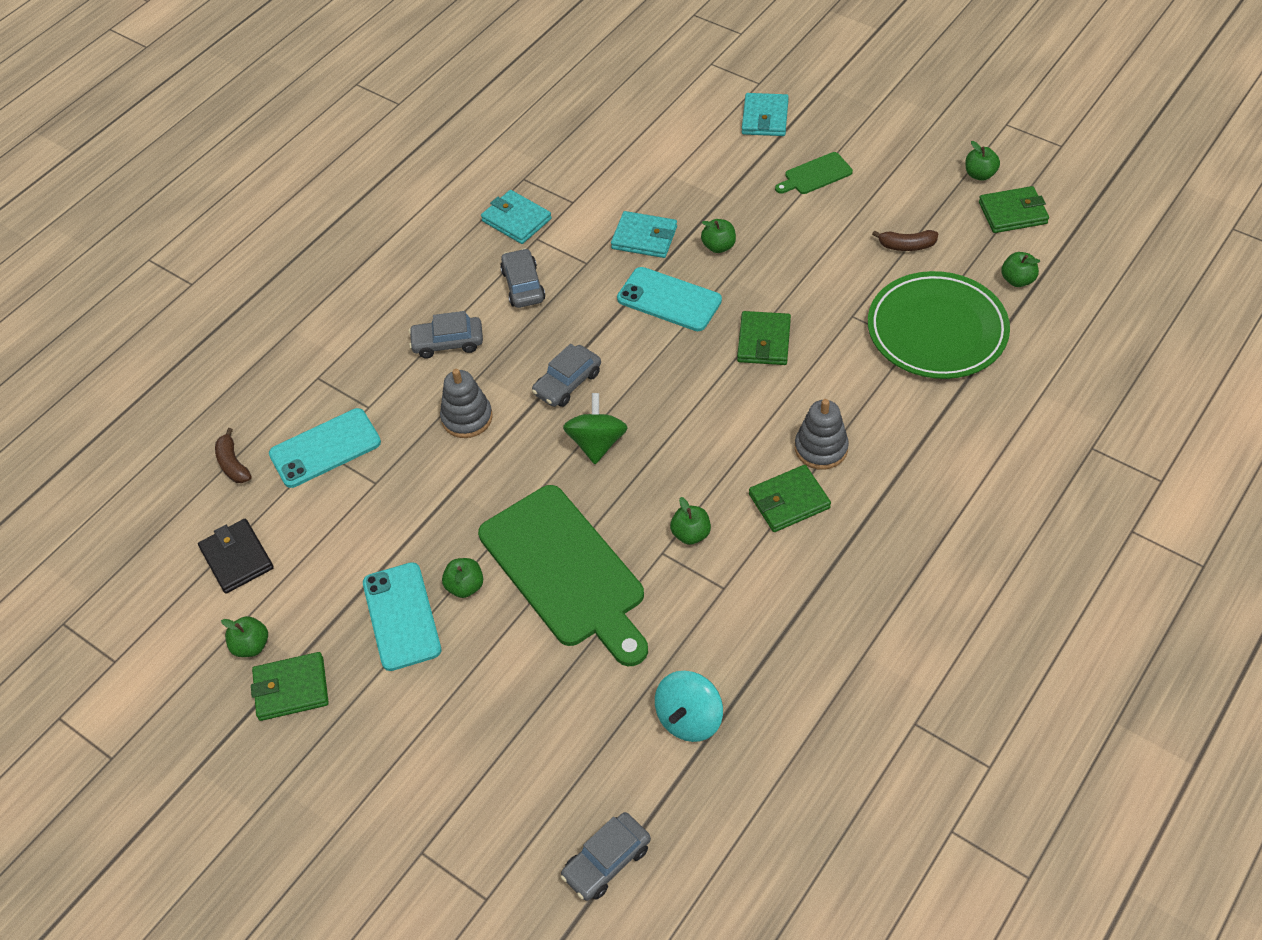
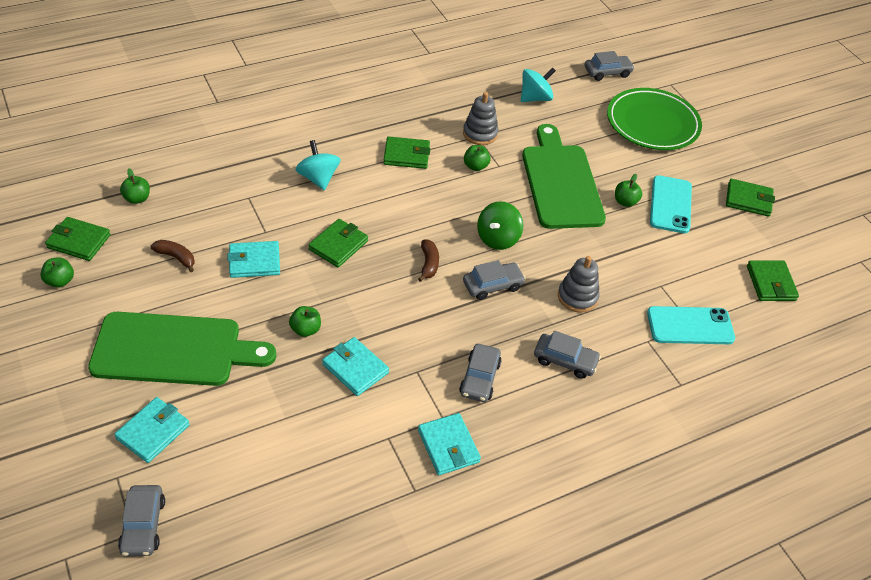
camera: 160 degrees left, 5 degrees down
black wallet [198,519,274,594] -> green wallet [747,261,799,301]
brown banana [215,428,252,483] -> brown banana moved to [418,239,439,282]
green apple [221,616,268,657] -> none
turquoise phone [617,267,722,331] -> none
green cutting board [775,152,853,194] -> green cutting board [88,312,276,386], size x2.30
grey stacking toy [795,399,849,470] -> grey stacking toy moved to [463,92,499,145]
green plate [868,271,1010,379] -> green plate moved to [607,88,702,150]
none -> grey car [118,485,165,556]
none -> turquoise wallet [227,241,280,278]
none -> turquoise spinning top [295,140,341,190]

